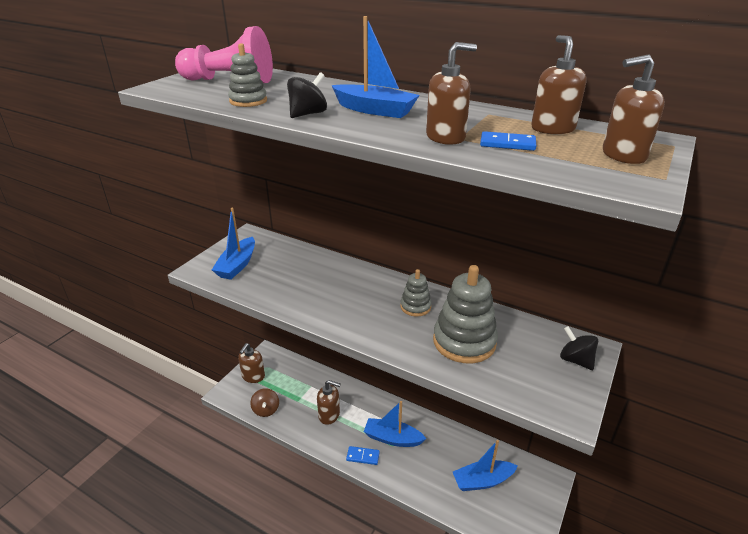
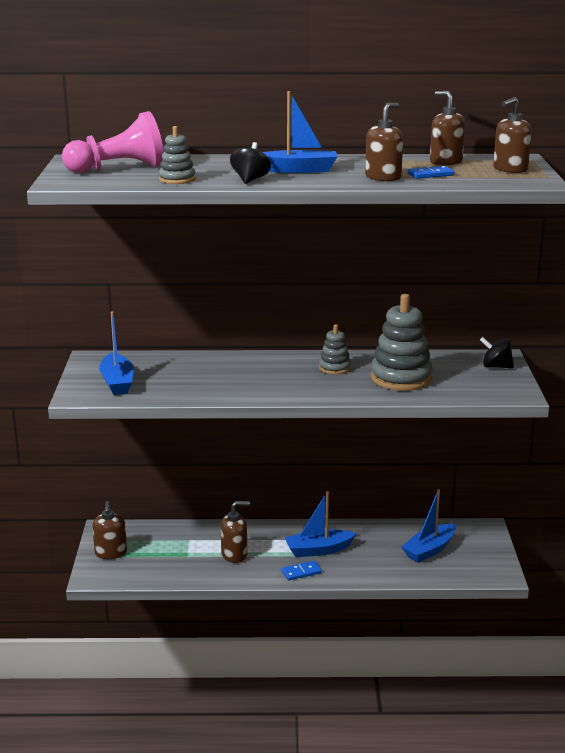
camera: 30 degrees left, 10 degrees down
brown spinning top [250,388,279,417] -> none

